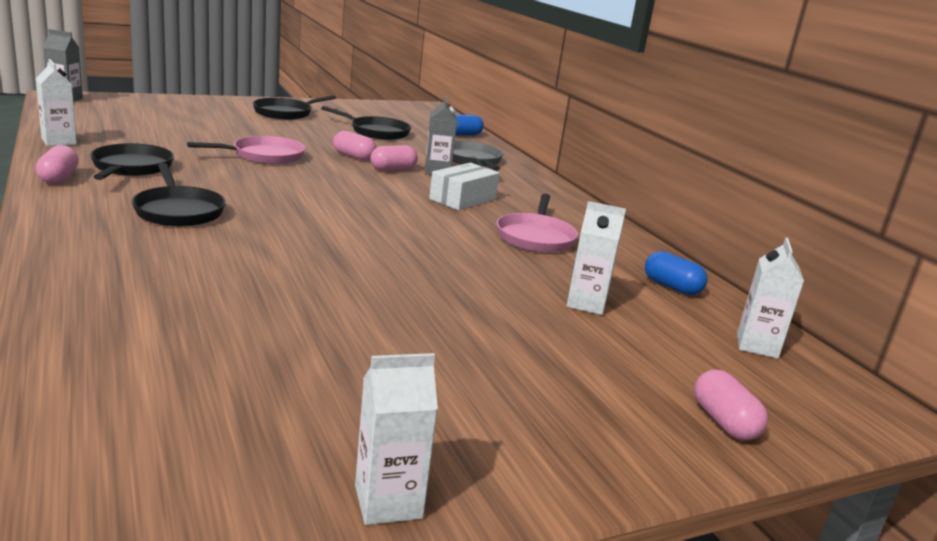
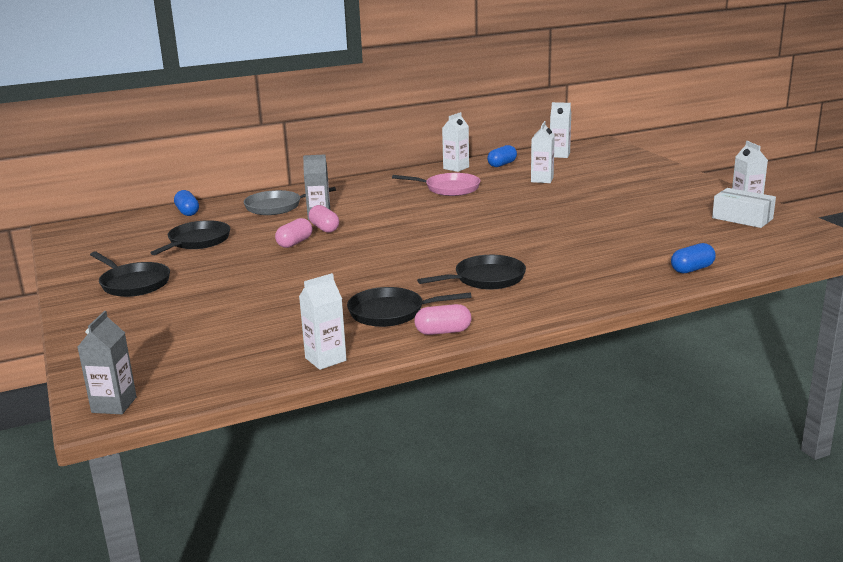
camera: 85 degrees left, 0 degrees up
pink pan [187,136,306,165] -> none
white box [429,163,500,210] -> white box moved to [712,188,776,228]
pink capsule [694,369,768,441] -> none
none -> white carton [442,112,469,172]
none -> blue capsule [671,243,716,273]

